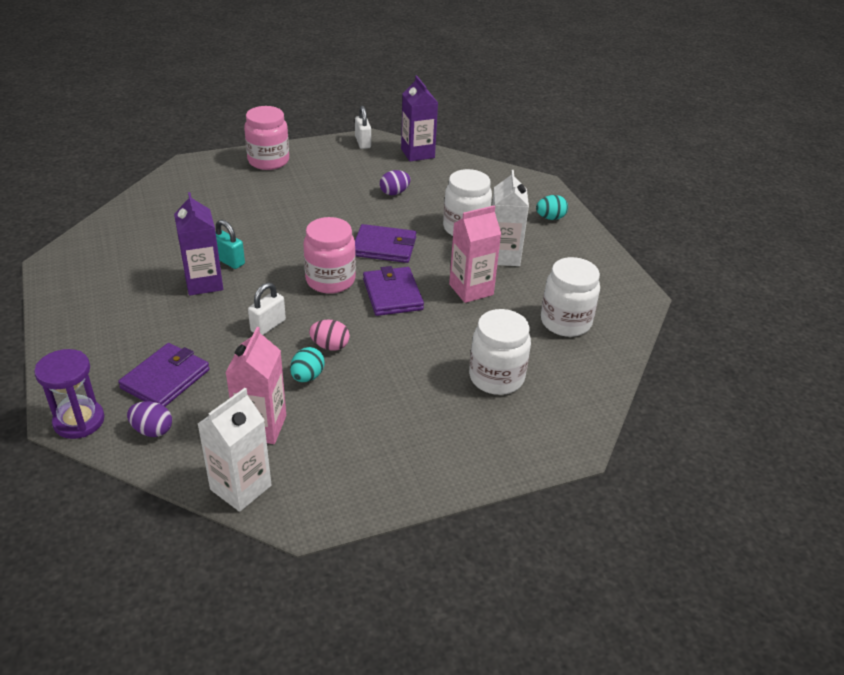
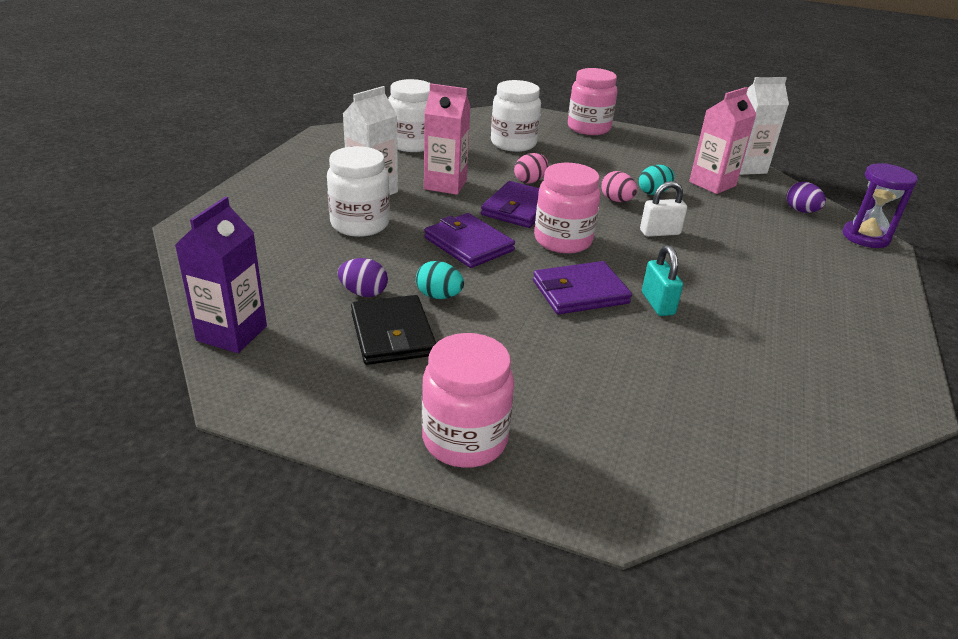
camera: 140 degrees left, 5 degrees down
purple wallet [118,343,210,407] -> purple wallet moved to [533,261,632,314]
purple carton [174,192,223,296] -> none
white padlock [355,106,371,149] -> none
turquoise egg [536,195,568,220] -> turquoise egg moved to [416,261,464,299]
none -> black wallet [351,295,436,365]
none -> pink egg [514,153,548,184]
none -> pink jar [568,68,617,135]

